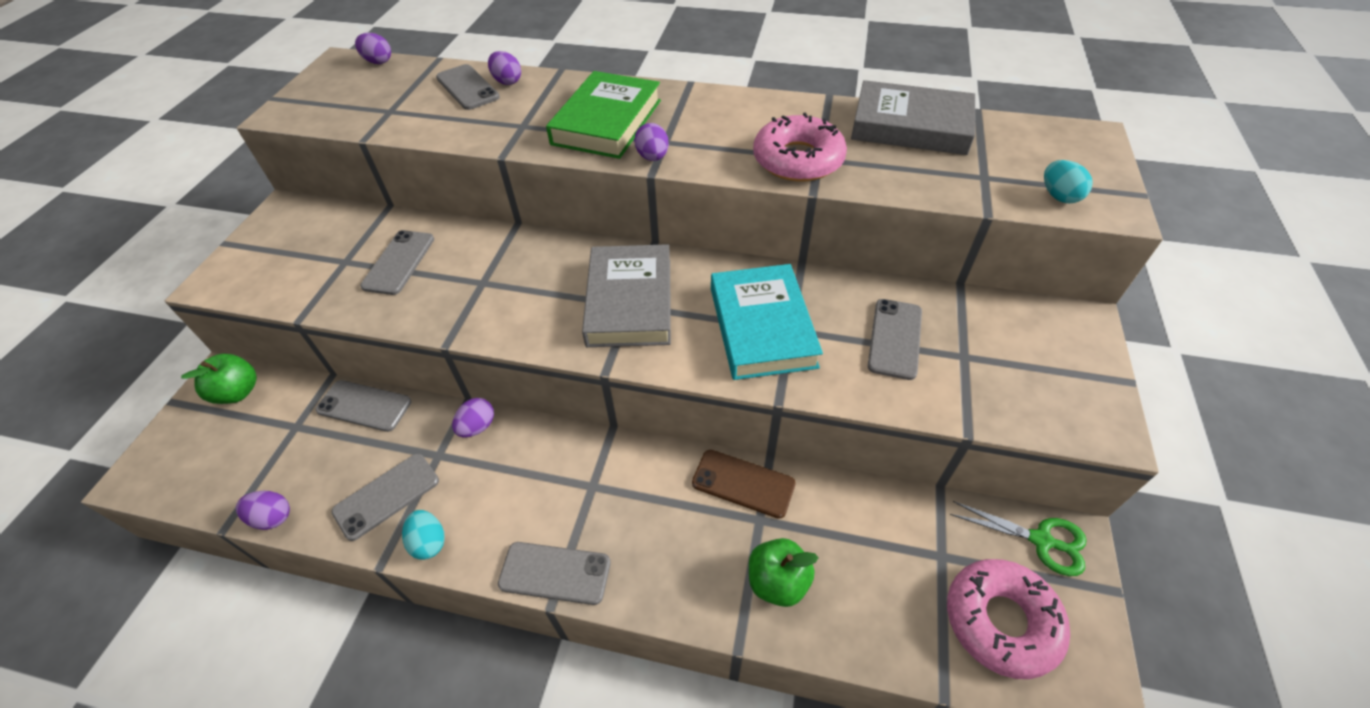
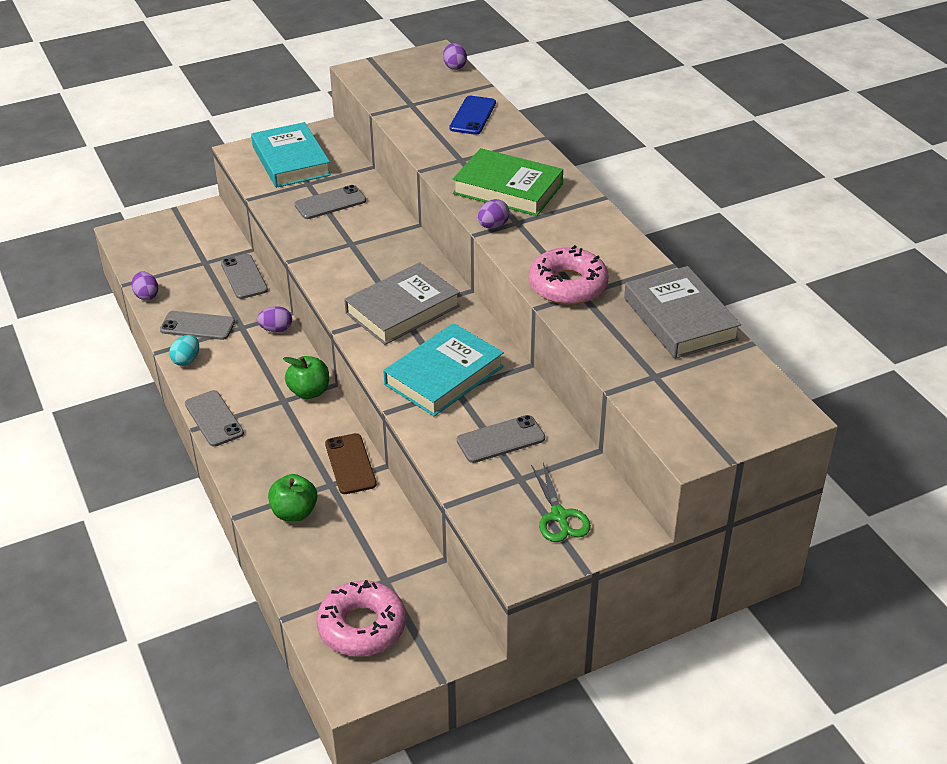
camera: 50 degrees right, 10 degrees down
green apple [181,354,257,404] -> green apple moved to [283,356,329,399]
grey phone [436,64,500,110] -> blue phone [449,96,496,135]
purple egg [488,51,521,85] -> none
green book [546,71,661,159] -> green book turned 45 degrees clockwise [453,148,563,216]
green scissors [950,501,1087,576] -> green scissors moved to [531,463,591,542]
turquoise egg [1044,160,1093,203] -> none
none -> turquoise book [251,122,331,188]

